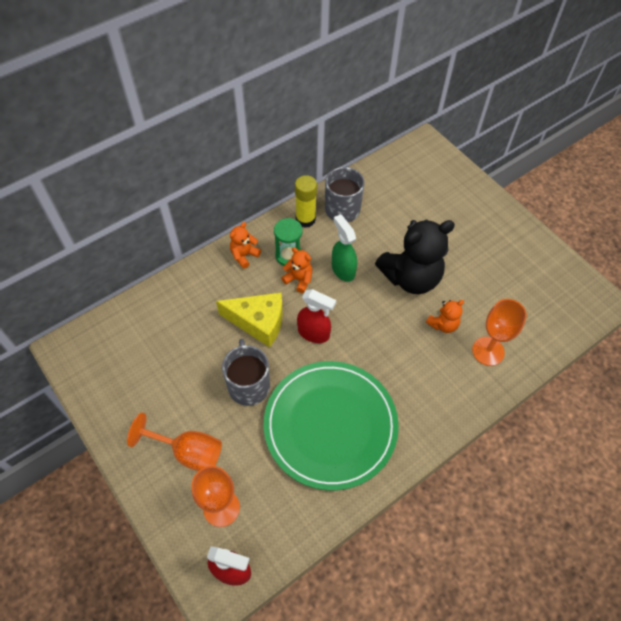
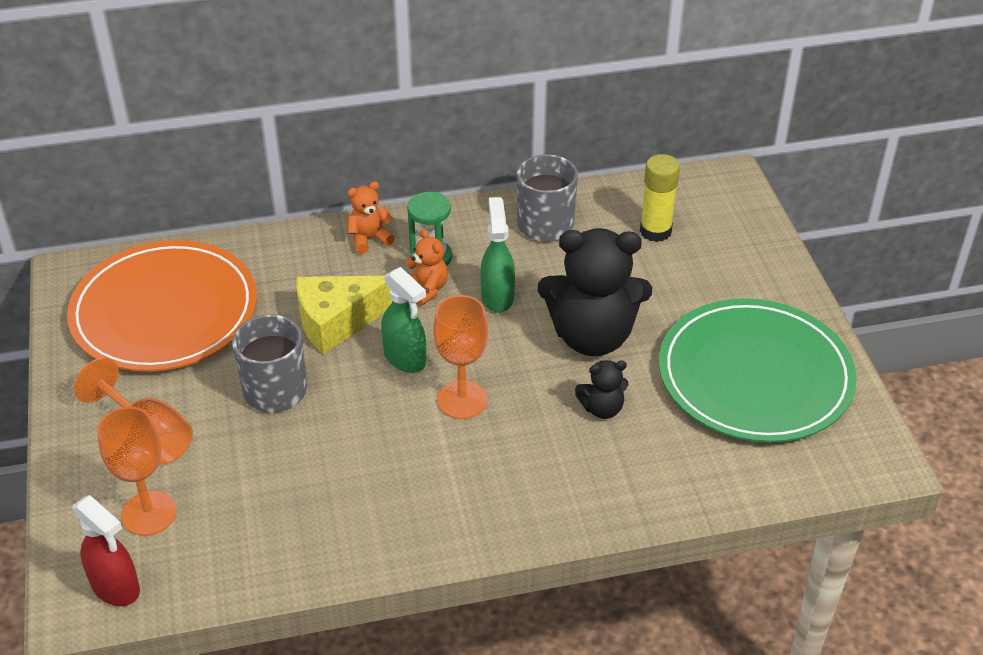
camera: 25 degrees right, 15 degrees down
yellow cheese [216,292,283,347] -> yellow cheese turned 120 degrees clockwise [296,276,392,354]
green plate [264,361,399,490] -> green plate moved to [659,298,857,443]
yellow glue stick [295,175,317,228] -> yellow glue stick moved to [640,154,680,242]
red spray bottle [297,289,336,343] -> green spray bottle [381,267,426,373]
orange teddy bear [426,300,464,333] -> black teddy bear [575,360,628,419]
orange goblet [472,299,527,366] -> orange goblet moved to [433,295,488,419]
none -> orange plate [67,240,257,372]

